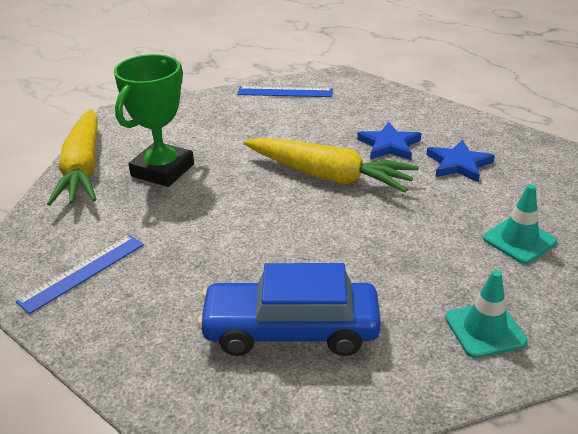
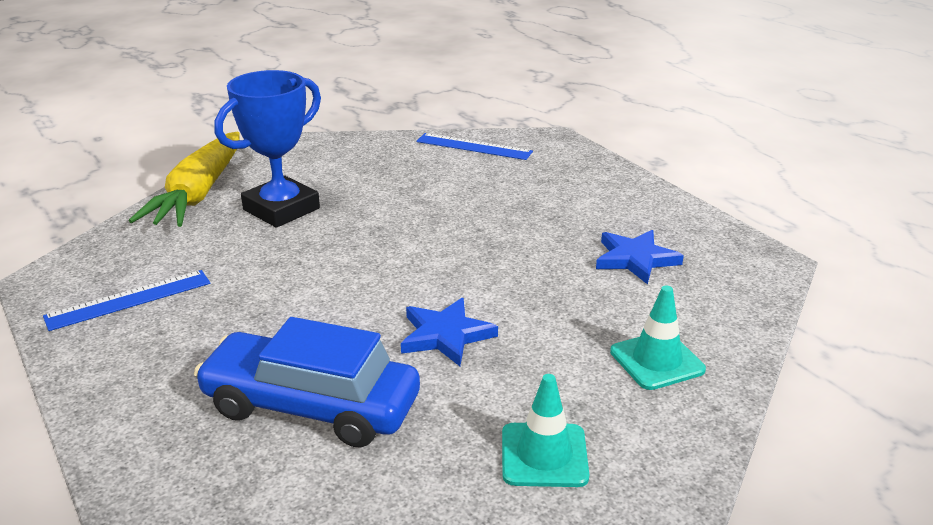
camera: 15 degrees right, 5 degrees down
green trophy [114,54,194,187] -> blue trophy [215,70,321,228]
yellow carrot [244,138,419,193] -> none
blue star [357,122,421,160] -> blue star moved to [401,298,498,366]

